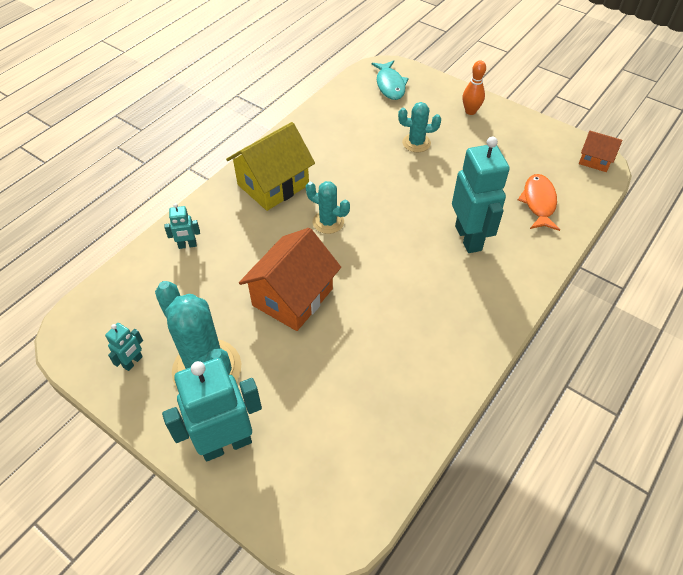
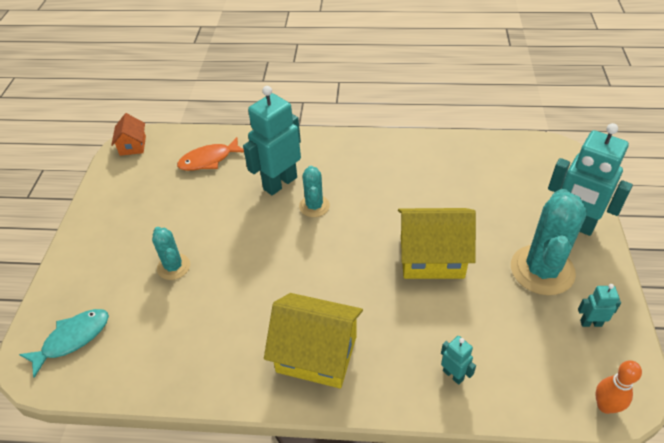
camera: 120 degrees left, 5 degrees down
orange house [239,228,341,331] -> yellow house [398,208,476,279]
turquoise cactus [306,181,350,234] -> turquoise cactus moved to [299,166,330,217]
orange bowling pin [463,60,486,115] -> orange bowling pin moved to [595,361,642,414]

